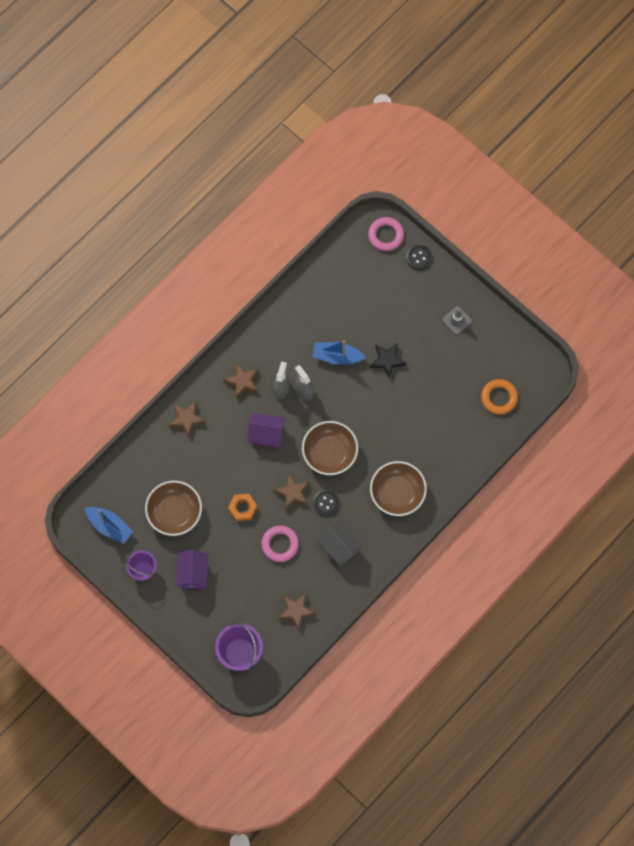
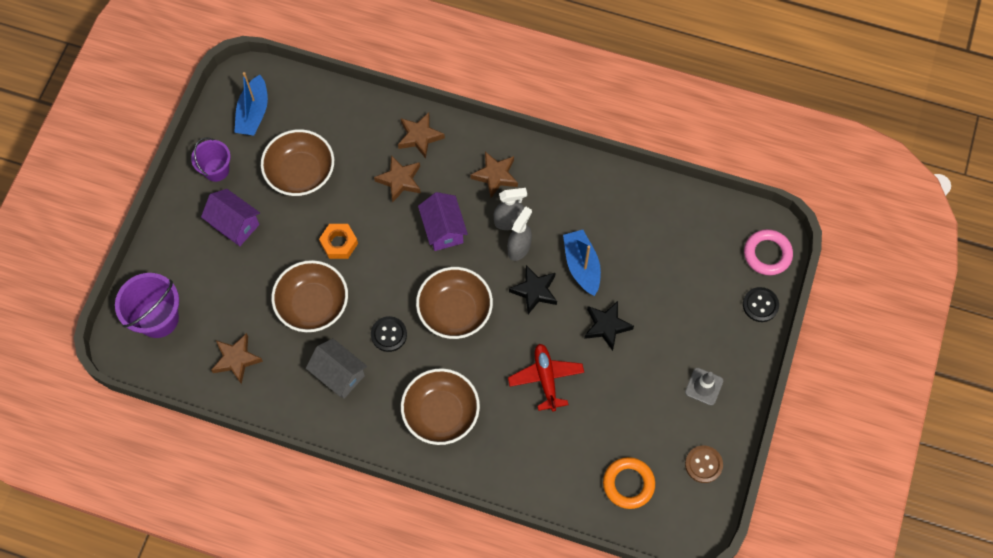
camera: 65 degrees right, 5 degrees down
purple house [176,550,208,589] -> purple house turned 60 degrees clockwise [201,189,260,246]
pink ring [261,525,299,562] -> brown bowl [272,260,348,332]
brown star [273,473,310,511] -> brown star moved to [374,155,421,202]
grey house [318,522,362,566] -> grey house turned 75 degrees counterclockwise [306,338,367,399]
none -> red plane [508,344,584,412]
none -> black star [509,265,557,314]
none -> brown button [685,446,723,483]

